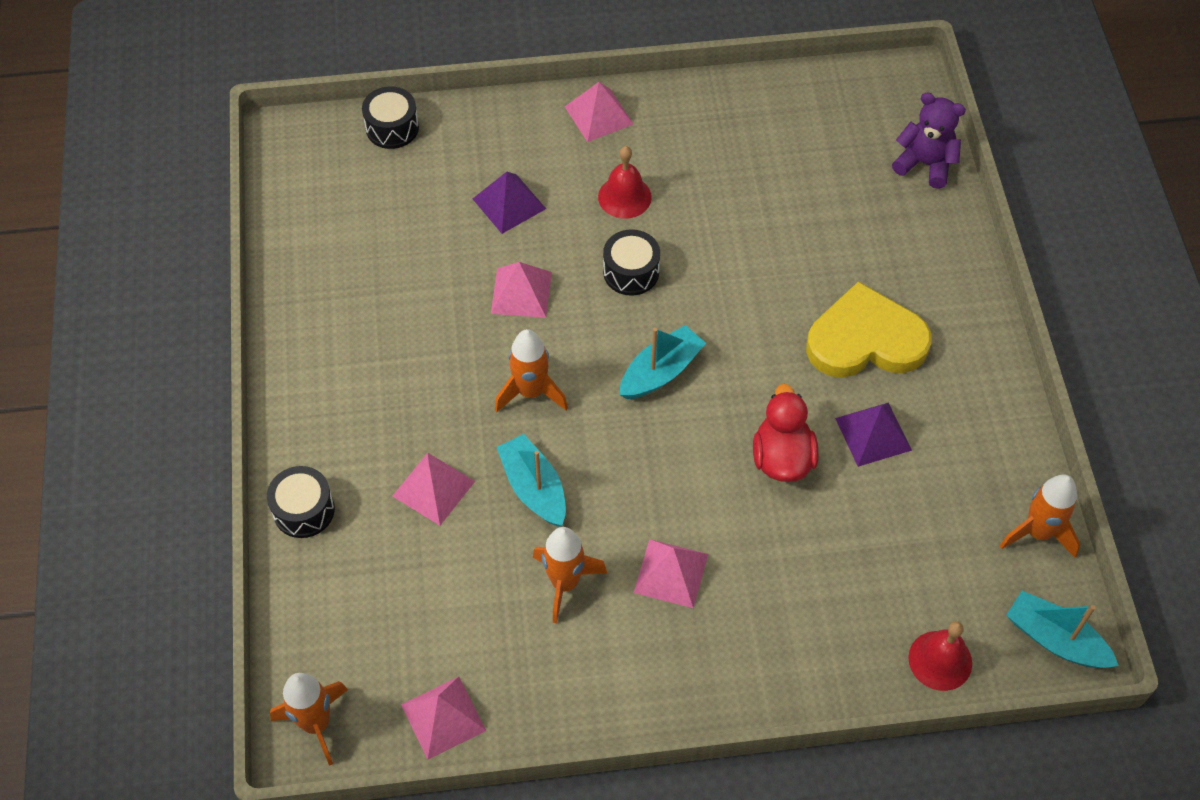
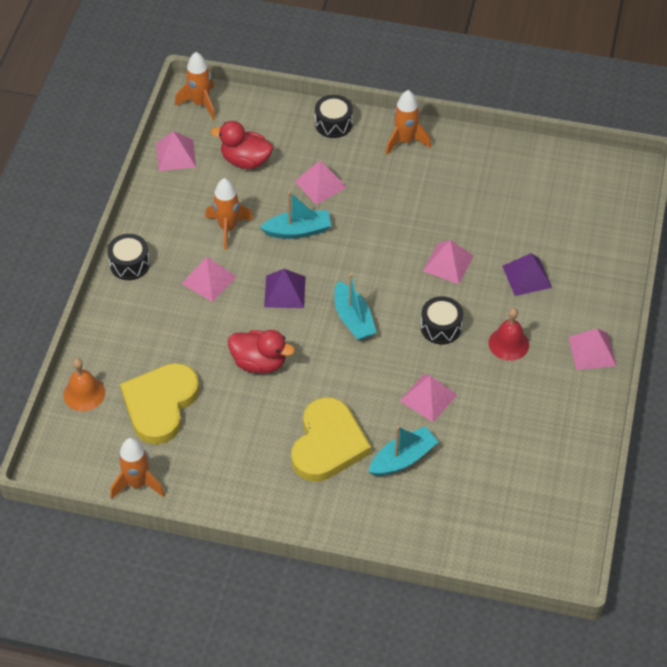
camera: 110 degrees right, 5 degrees down
black drum [362,86,419,149] -> black drum moved to [107,234,150,280]
orange rocket [495,329,568,412] -> orange rocket moved to [385,90,431,155]
purple pyramid [835,403,912,467] -> purple pyramid moved to [264,269,306,308]
purple teddy bear [892,92,966,189] -> none
red bell [908,621,972,691] -> orange bell [64,358,105,411]
turquoise boat [1006,591,1119,668] -> turquoise boat moved to [369,426,439,476]
none -> yellow heart [120,363,200,444]
none -> red duck [211,121,273,169]
none -> pink pyramid [400,374,457,422]

